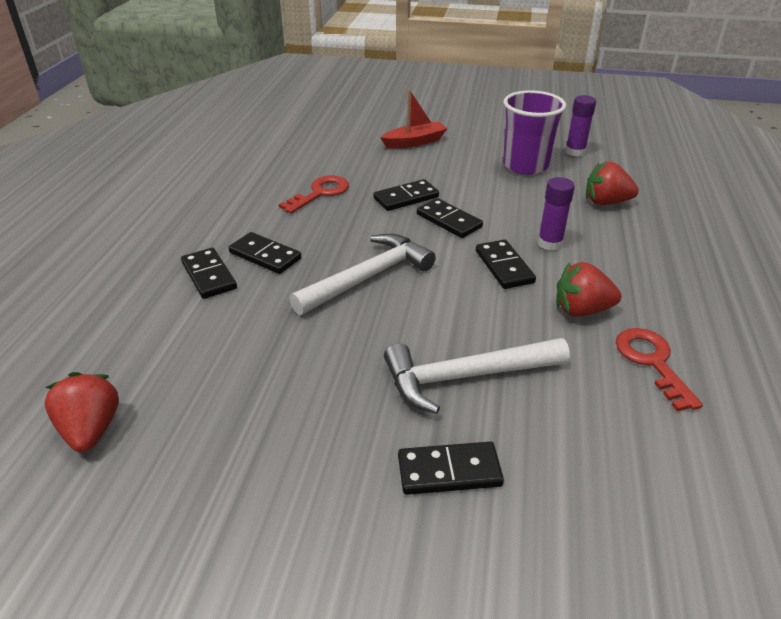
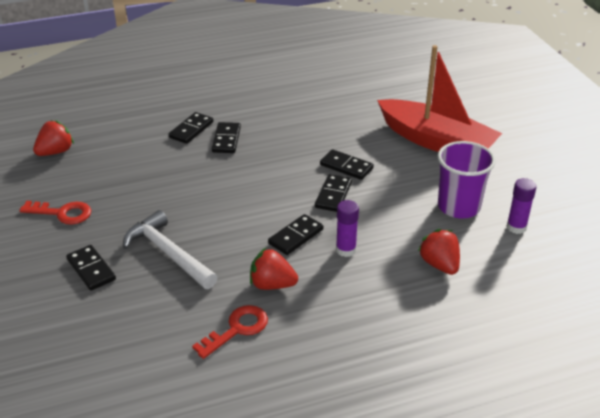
camera: 60 degrees right, 0 degrees up
red key [279,175,349,214] -> red key moved to [19,201,91,224]
white hammer [289,234,436,315] -> none
red boat [380,89,448,149] -> red boat [377,45,502,152], size x2.07
red strawberry [556,262,621,317] -> red strawberry turned 45 degrees counterclockwise [250,248,298,290]

